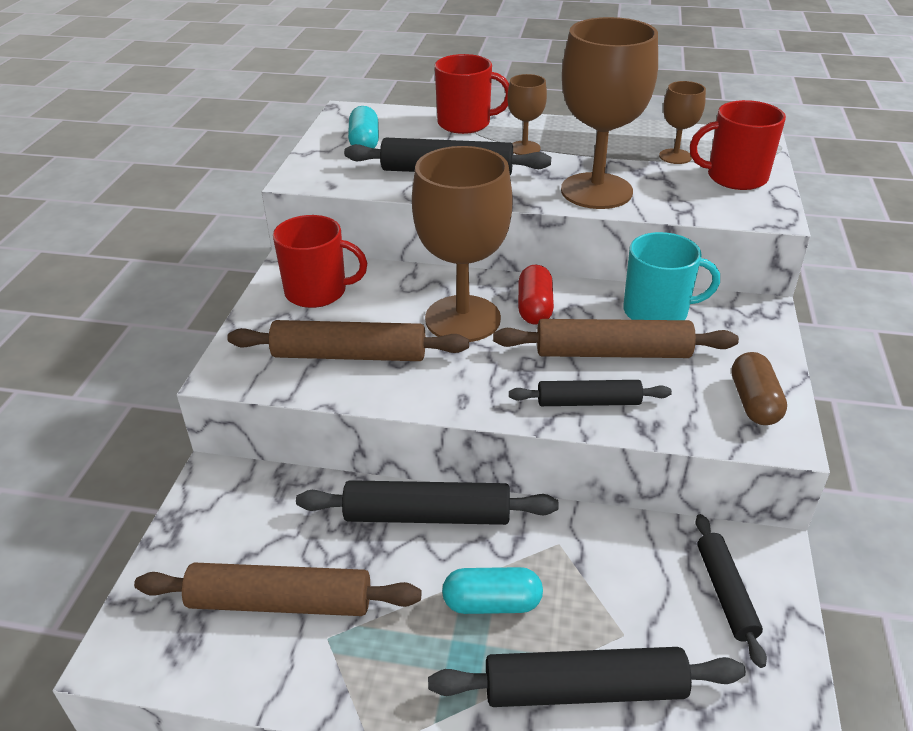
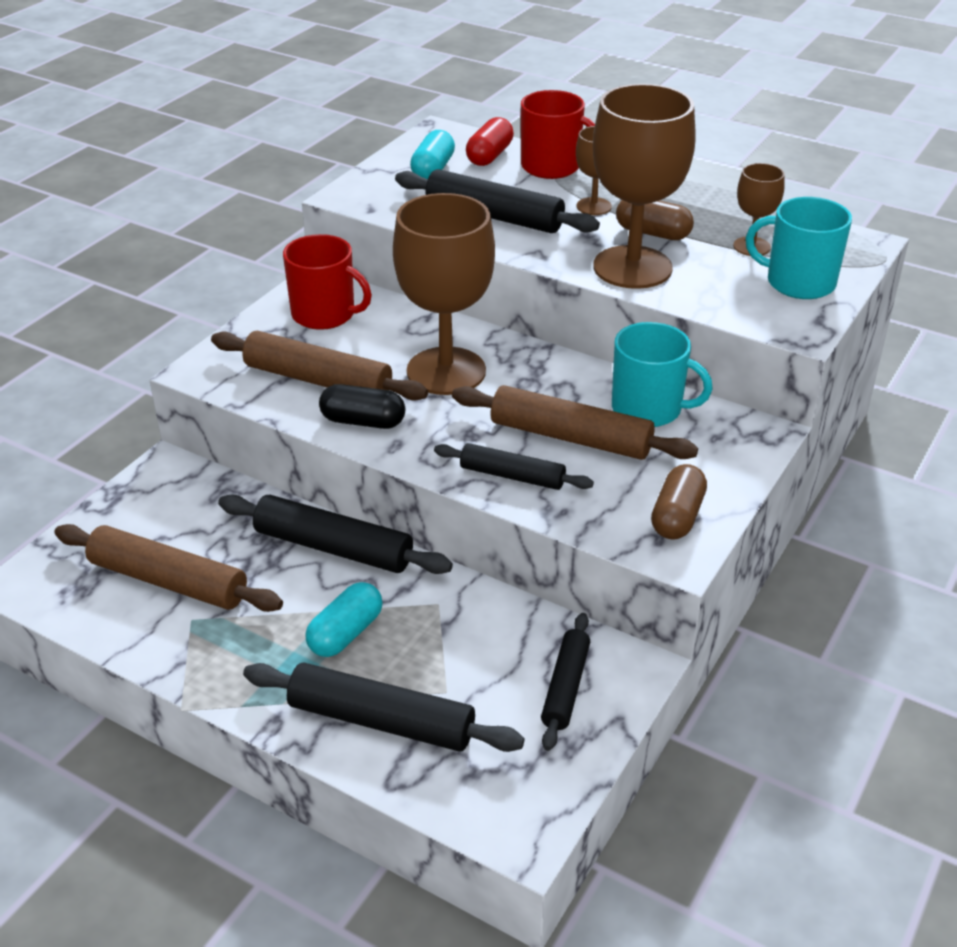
camera: 20 degrees right, 0 degrees up
turquoise capsule [442,567,543,614] -> turquoise capsule turned 75 degrees counterclockwise [305,582,383,657]
red capsule [518,265,554,325] -> red capsule moved to [466,117,514,166]
red mug [690,100,786,190] -> turquoise mug [746,197,852,299]
none -> black capsule [319,384,405,429]
none -> brown capsule [616,200,694,240]

